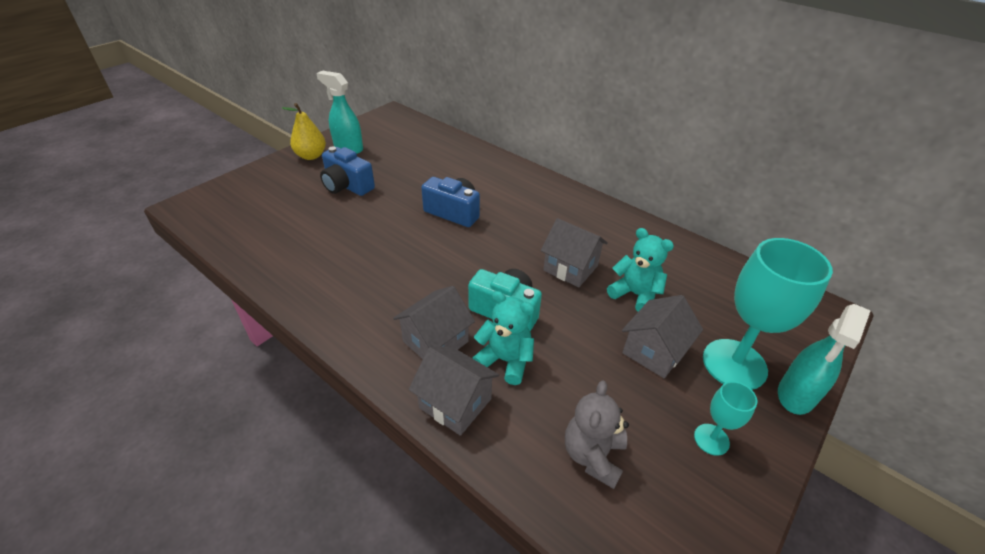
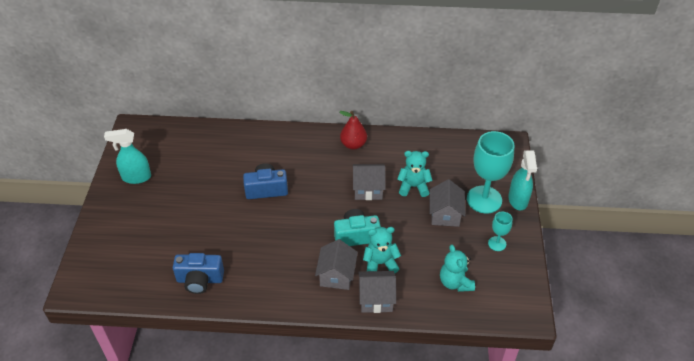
camera: 35 degrees left, 5 degrees up
yellow pear [282,103,326,160] -> none
blue camera [320,146,375,196] -> blue camera moved to [173,253,224,294]
grey teddy bear [565,380,629,489] -> turquoise teddy bear [440,245,475,292]
none -> red pear [340,111,367,150]

